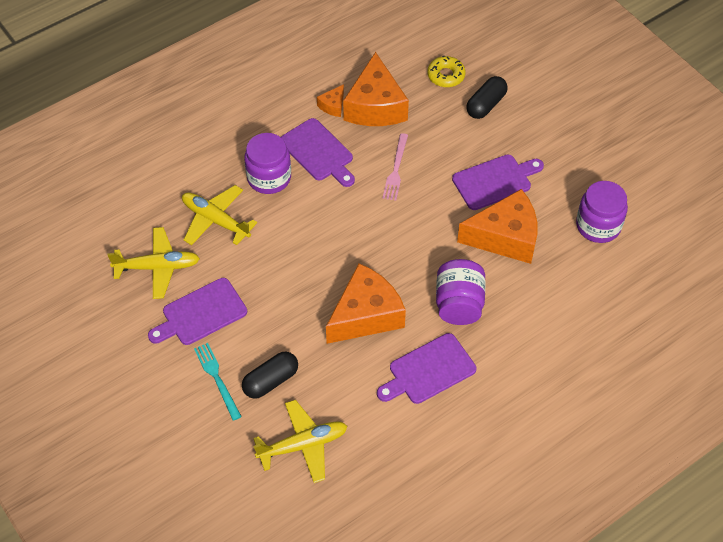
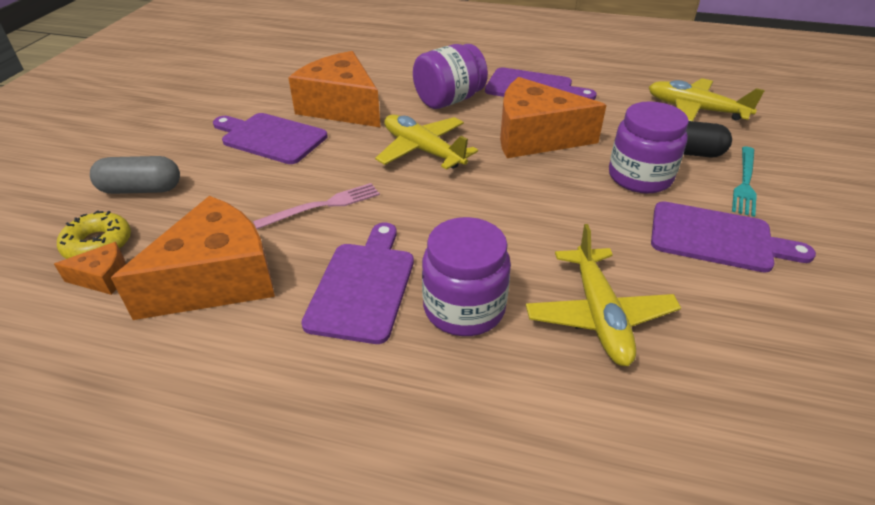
camera: 130 degrees left, 15 degrees down
yellow plane [107,227,200,299] -> yellow plane moved to [375,114,478,170]
orange cheese [317,84,344,117] -> orange cheese moved to [54,242,126,295]
black capsule [466,76,508,119] -> grey capsule [90,156,180,194]
purple jar [576,181,628,243] -> purple jar moved to [609,101,689,193]

